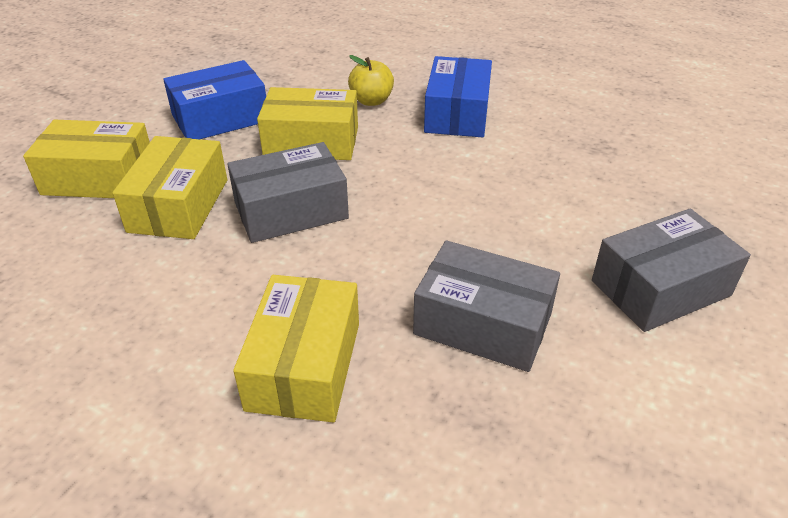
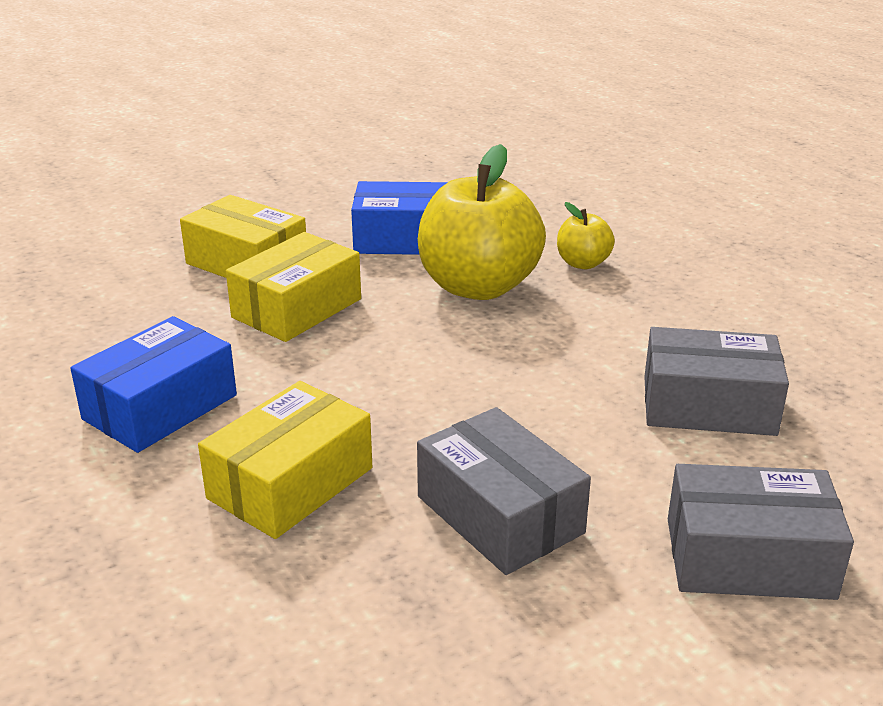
camera: 30 degrees right, 10 degrees down
grey box [227,142,349,243] -> grey box moved to [644,327,789,436]
yellow box [257,87,358,160] -> yellow apple [418,144,546,300]
blue box [424,56,492,137] -> blue box moved to [70,316,237,453]

